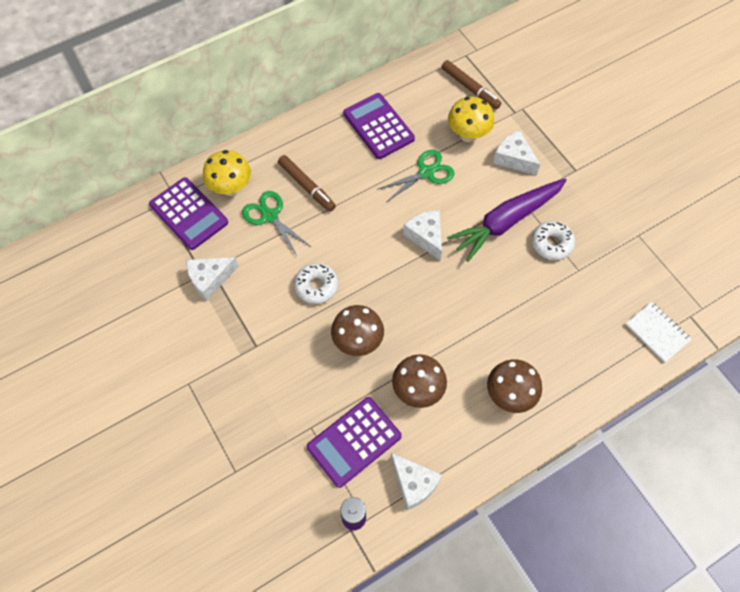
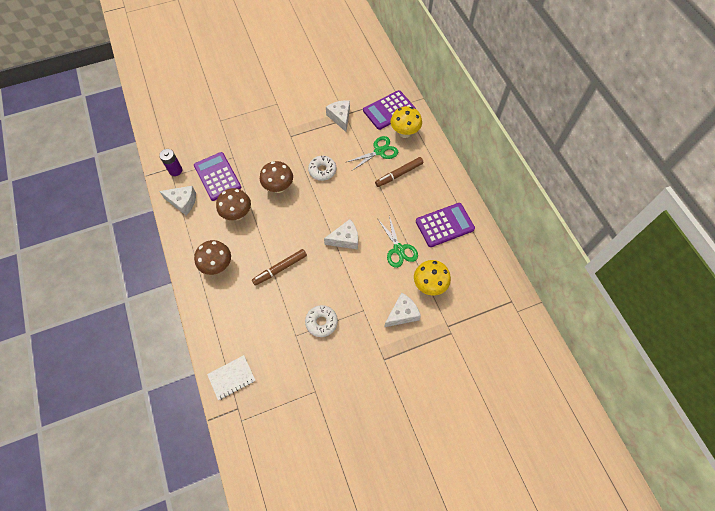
camera: 100 degrees right, 0 degrees up
white cheese [391,453,442,510] -> white cheese turned 135 degrees counterclockwise [159,186,196,215]
brown marker [441,60,502,109] -> brown marker moved to [252,249,307,286]
purple carrot [447,179,567,262] -> none

